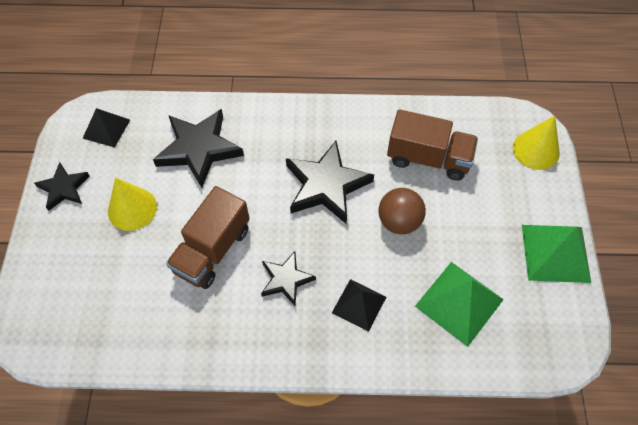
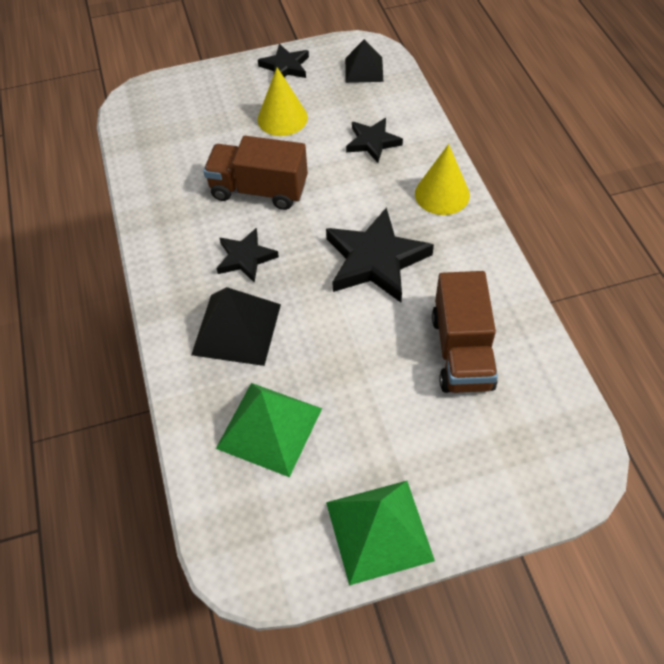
camera: 75 degrees right, 5 degrees down
black star [153,109,244,188] -> black star [346,118,403,163], size x0.58
black pyramid [332,279,386,332] -> black pyramid [191,287,281,366], size x1.56
brown ball [379,188,426,234] -> none
yellow cone [513,116,560,170] -> yellow cone moved to [415,144,470,215]

